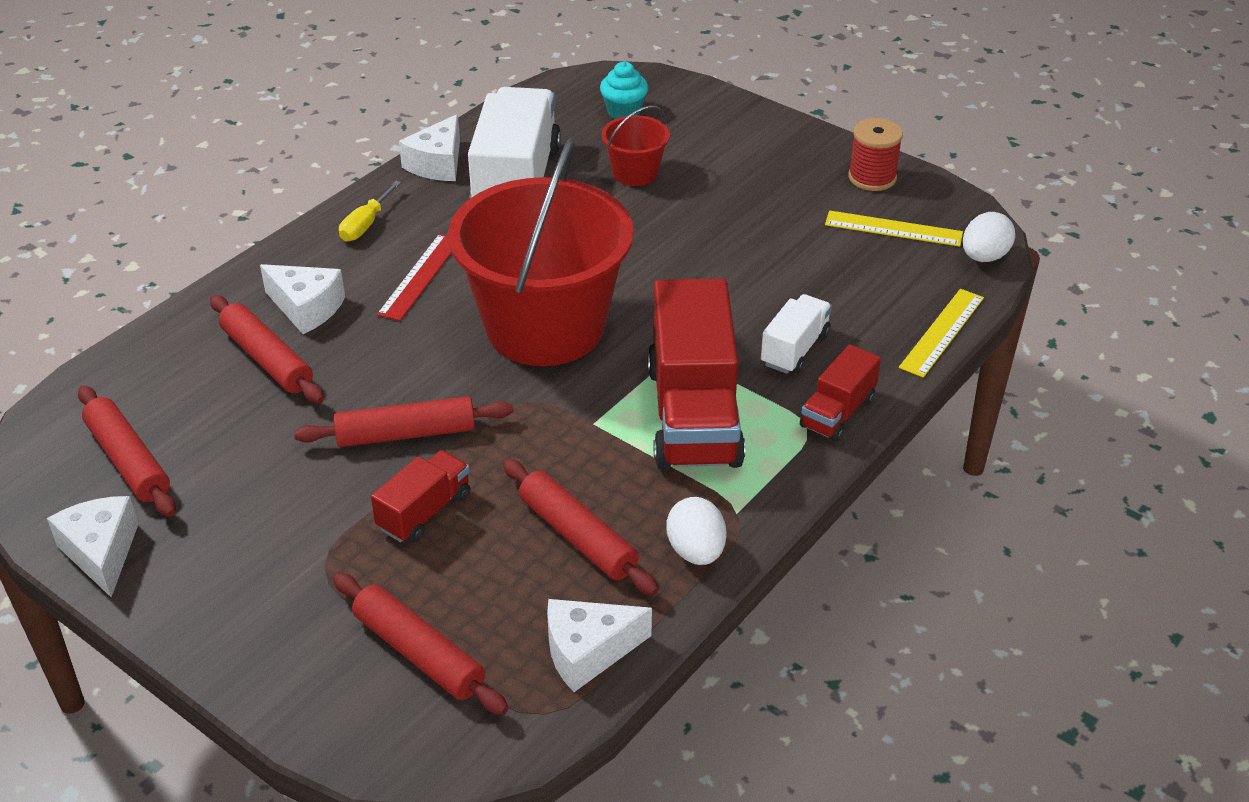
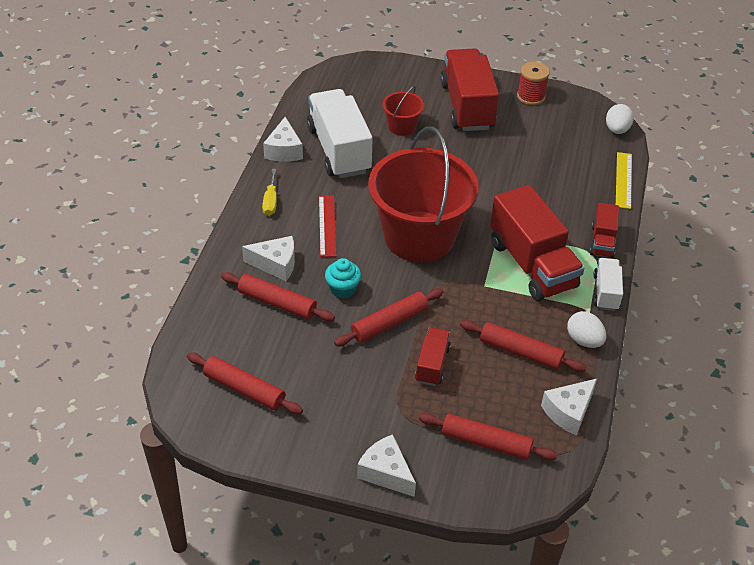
camera: 25 degrees left, 5 degrees up
white cheese [47,496,138,597] -> white cheese moved to [357,434,416,497]
turquoise cupcake [600,62,648,119] -> turquoise cupcake moved to [325,258,361,299]
white truck [761,294,832,374] -> white truck moved to [593,258,623,311]
yellow ruler [825,210,963,247] -> none
none -> red truck [440,48,499,131]

